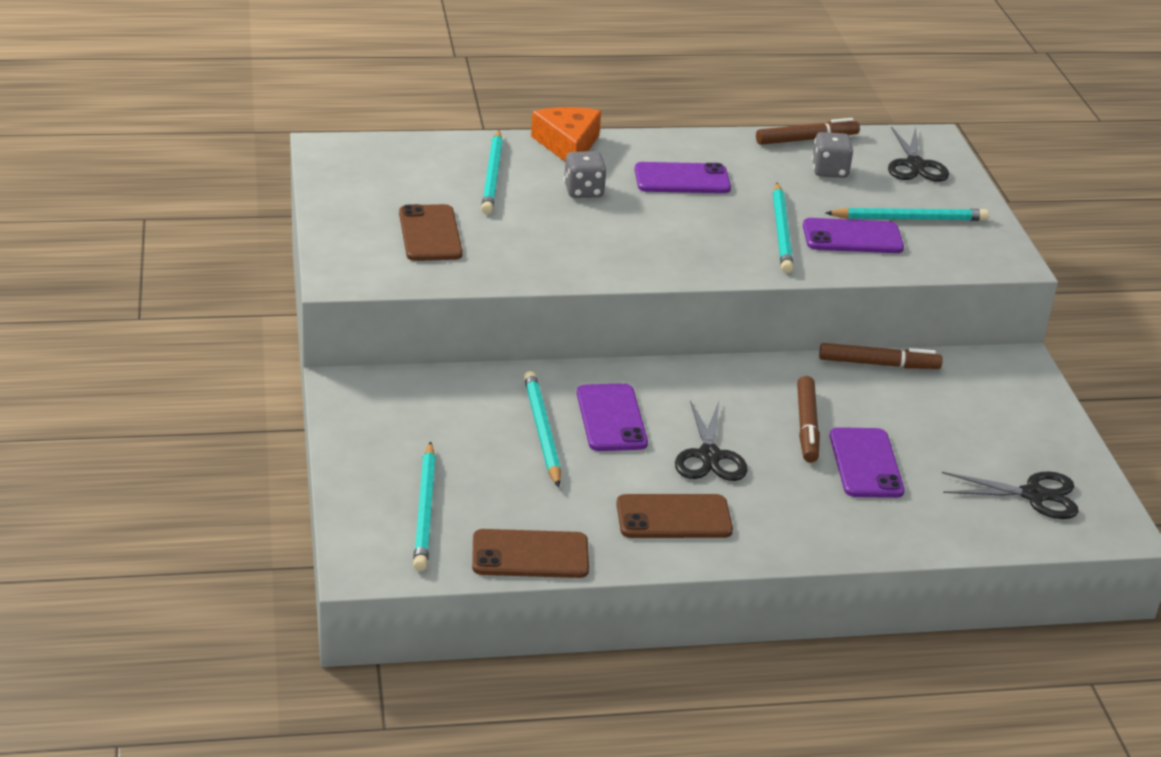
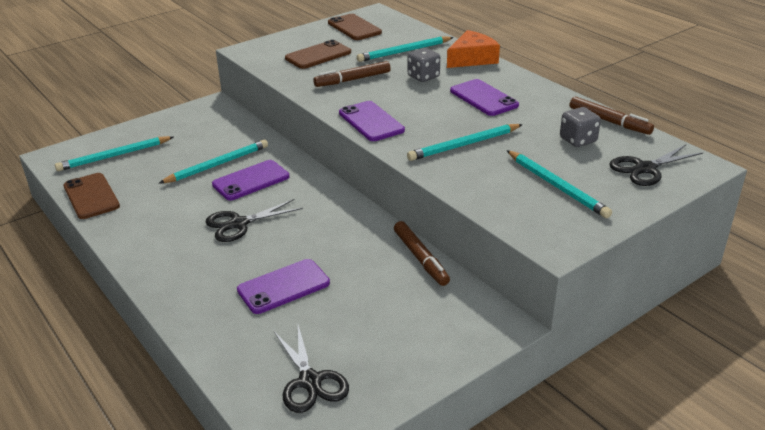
camera: 65 degrees right, 0 degrees up
brown phone [616,494,733,538] -> brown phone moved to [328,14,382,40]
brown marker [797,376,820,463] -> brown marker moved to [313,61,391,87]
purple phone [803,218,904,253] -> purple phone moved to [339,101,405,141]

